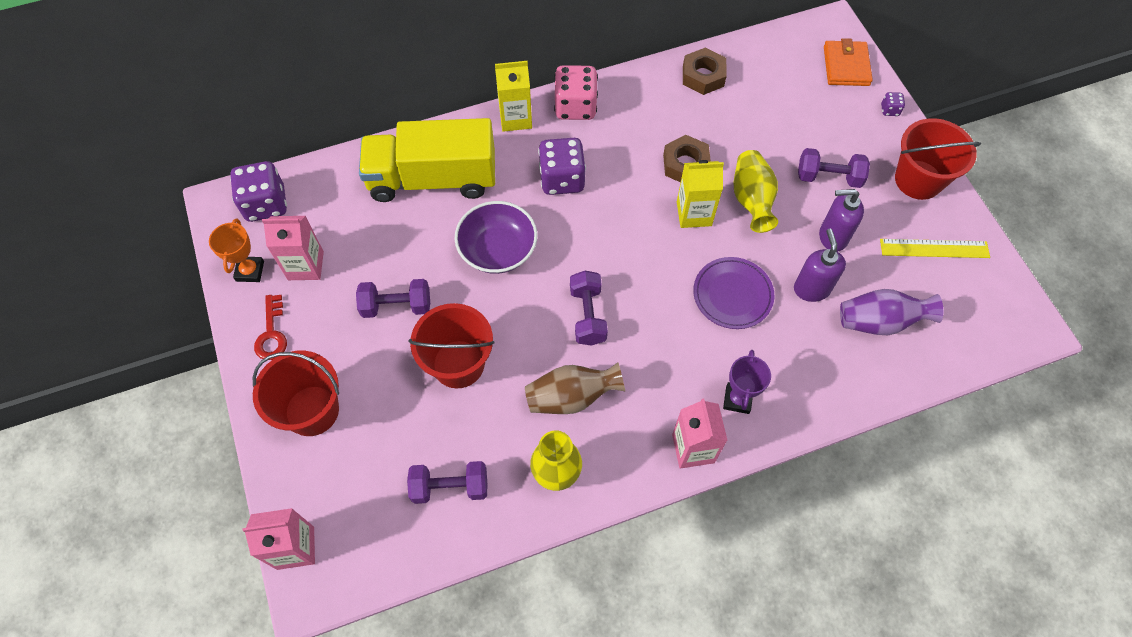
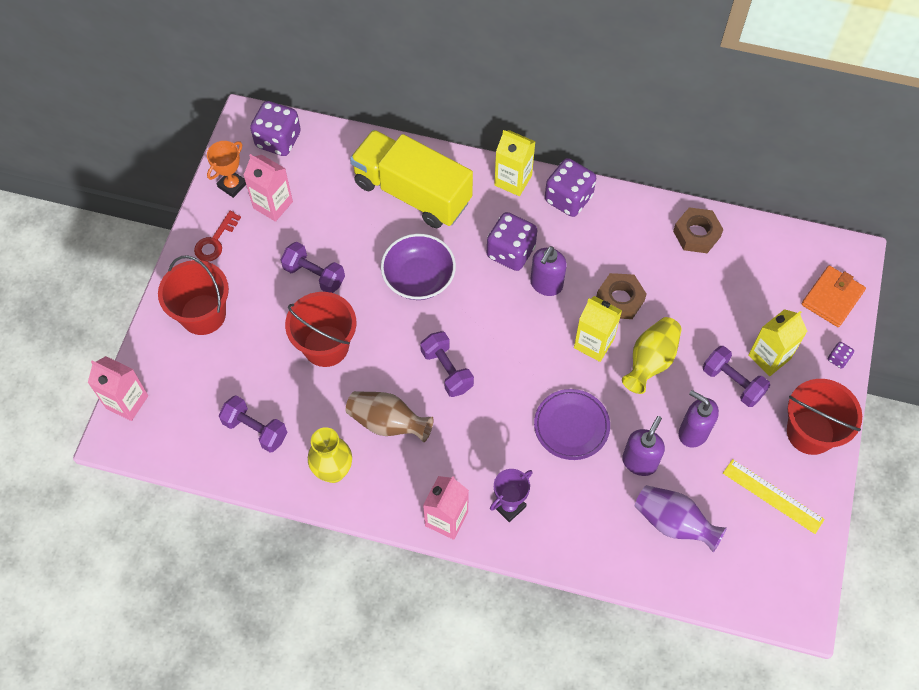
camera: 35 degrees right, 0 degrees up
pink dice [554,65,598,120] -> purple dice [545,158,596,217]
purple dumbbell [570,271,608,346] -> purple dumbbell turned 60 degrees counterclockwise [420,331,474,397]
none -> purple soap dispenser [530,246,567,296]
none -> yellow carton [748,309,808,376]

